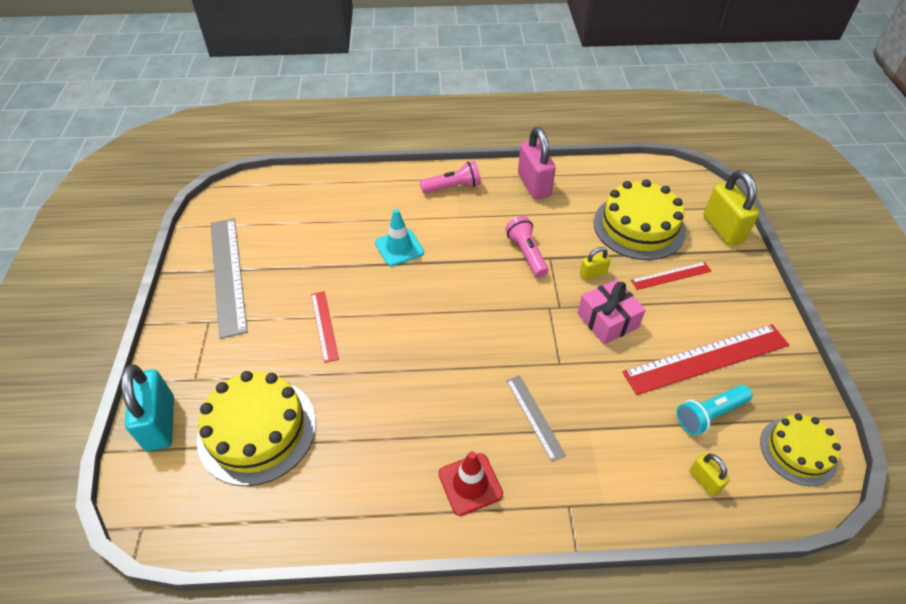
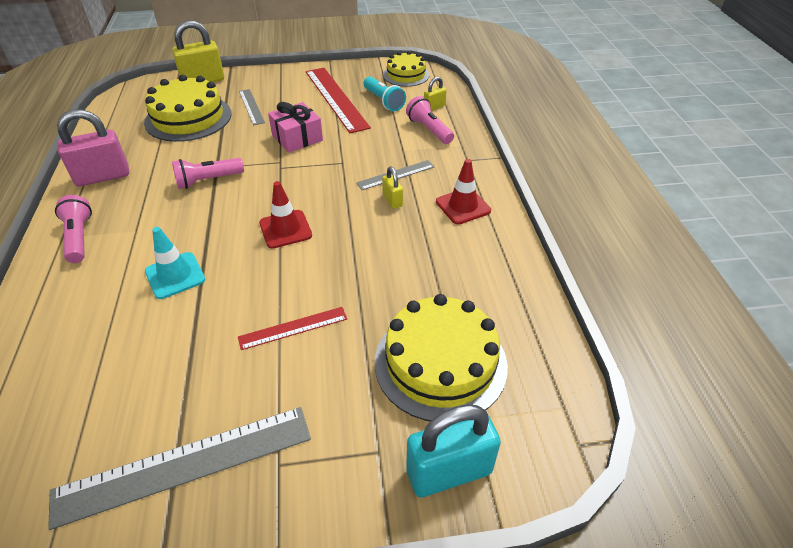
camera: 95 degrees left, 5 degrees down
yellow padlock [580,247,611,280] -> yellow padlock moved to [382,167,403,209]
red ruler [631,262,711,290] -> grey ruler [239,89,265,125]
none -> red traffic cone [259,181,312,249]
none -> pink flashlight [406,96,454,144]

